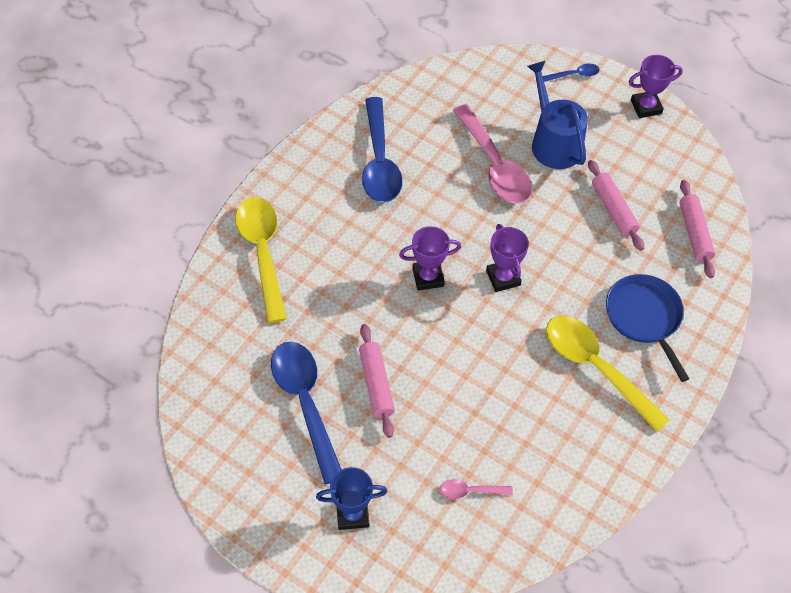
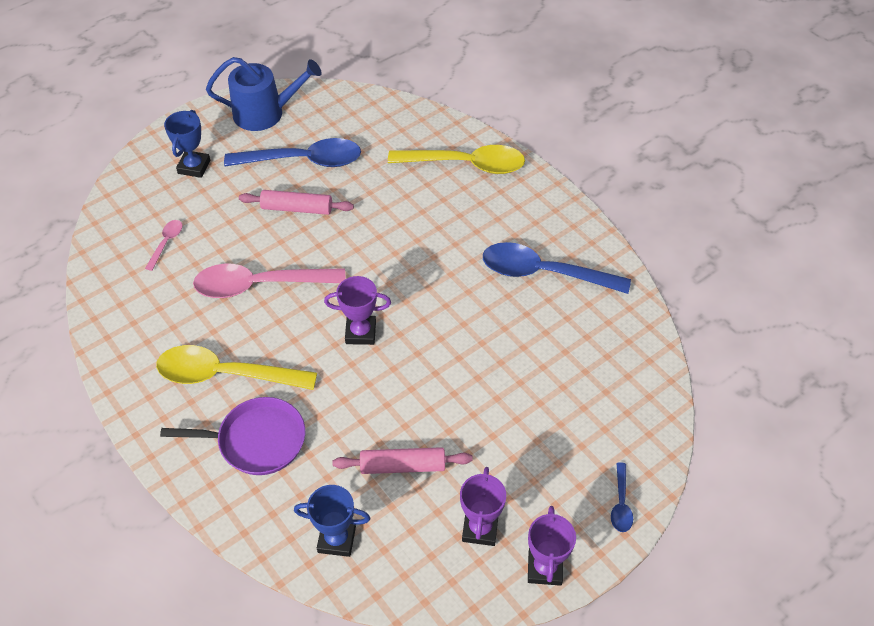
camera: 110 degrees right, 5 degrees down
purple trophy [399,226,461,291] -> purple trophy moved to [460,467,506,546]
pink spoon [453,104,532,204] -> pink spoon moved to [193,264,346,298]
blue watering can [527,61,588,169] -> blue watering can moved to [206,57,322,131]
yellow spoon [546,316,670,432] -> yellow spoon turned 150 degrees counterclockwise [156,345,317,390]
blue pan [606,274,689,382] -> purple pan [160,397,305,475]
pink rolling pin [680,180,715,278] -> blue trophy [294,485,370,557]

